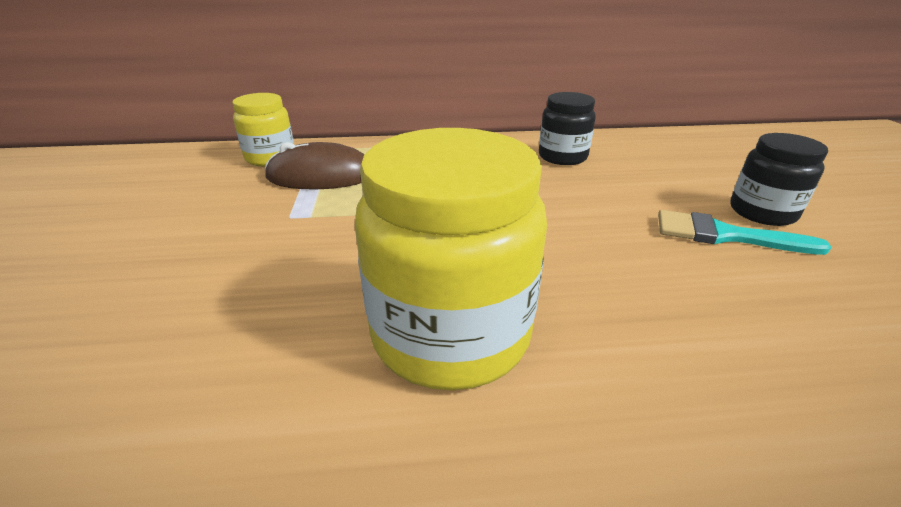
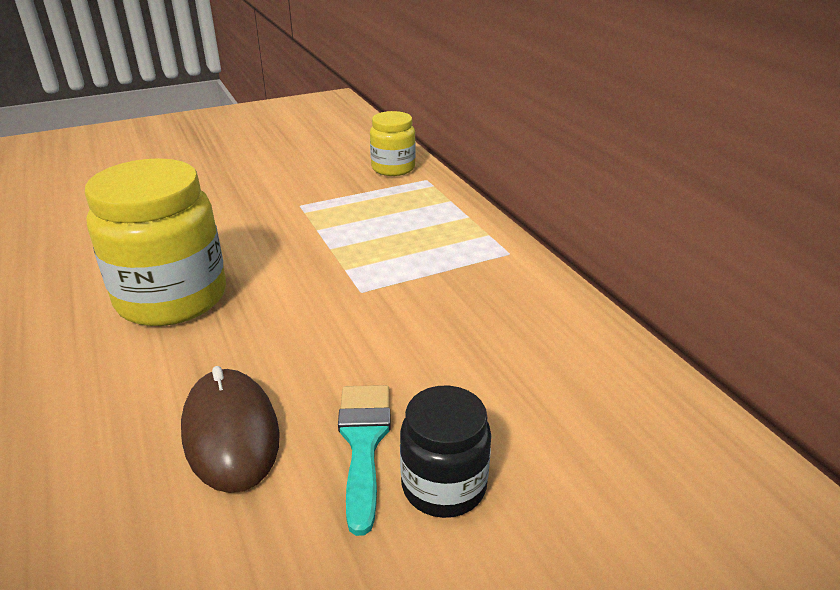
camera: 70 degrees right, 0 degrees up
brown mouse [264,142,364,189] -> brown mouse moved to [181,366,280,493]
black jar [539,92,596,165] -> none

